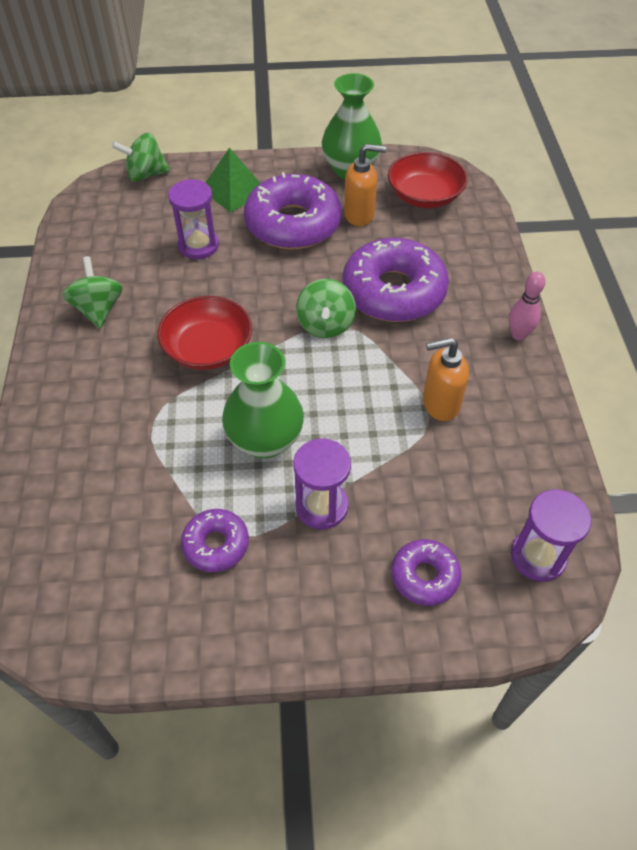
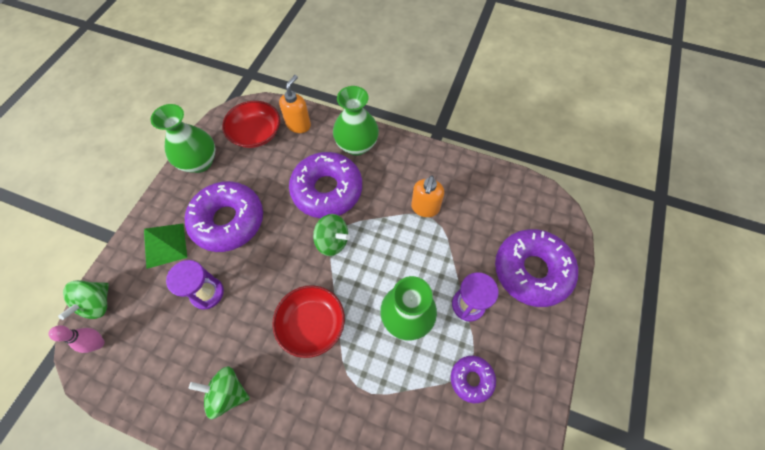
camera: 65 degrees left, 10 degrees up
orange soap dispenser [344,144,386,226] -> orange soap dispenser moved to [279,75,311,133]
purple donut [391,539,461,606] -> purple donut [495,229,578,307], size x1.98
pink bowling pin [509,272,546,340] -> pink bowling pin moved to [48,325,105,353]
purple hourglass [511,489,591,582] -> none
none -> green vase [333,86,379,156]

